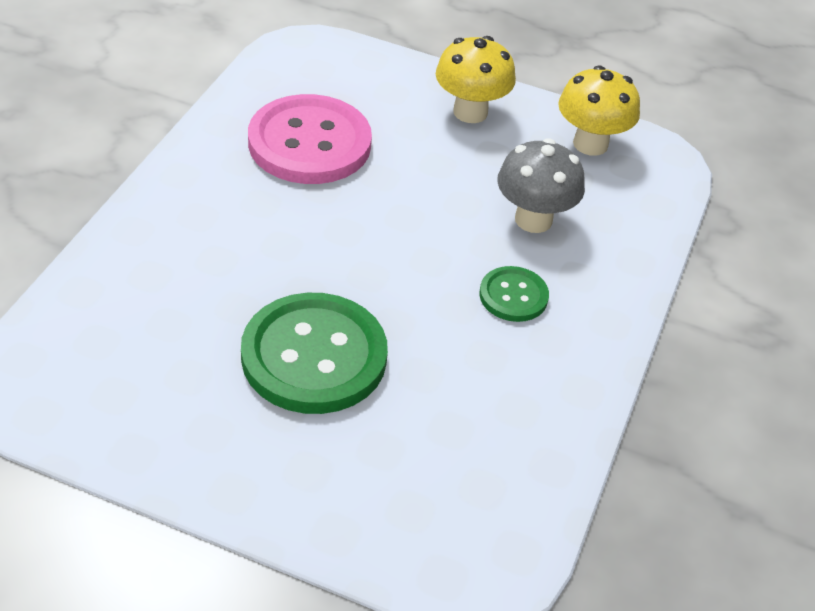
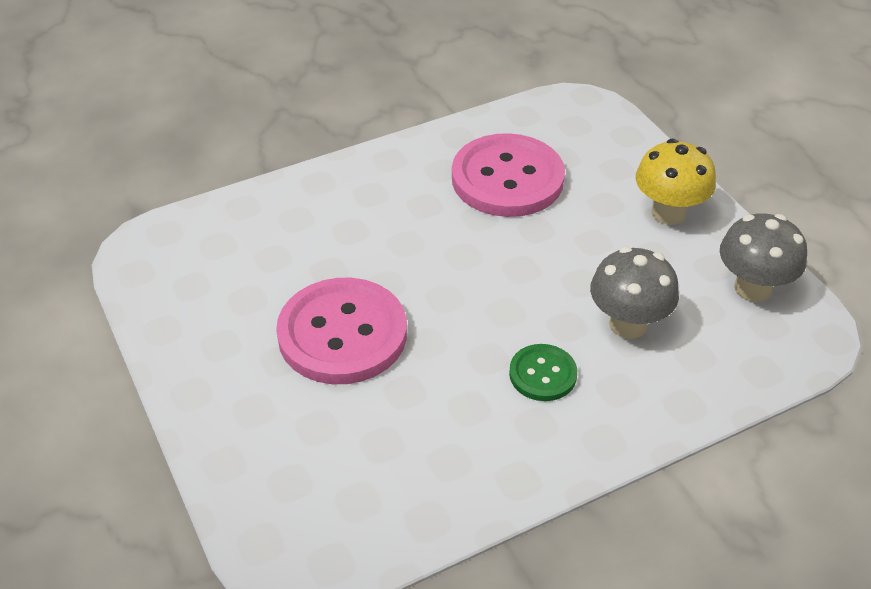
camera: 45 degrees right, 0 degrees up
green button [241,293,388,414] -> pink button [276,278,407,384]
yellow mushroom [558,65,640,156] -> grey mushroom [720,213,807,302]

